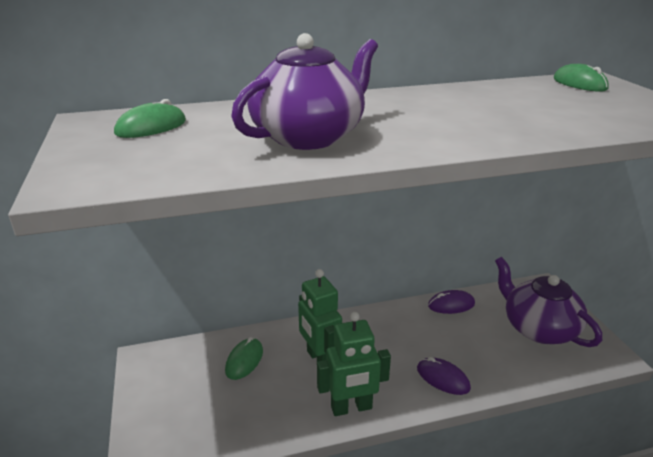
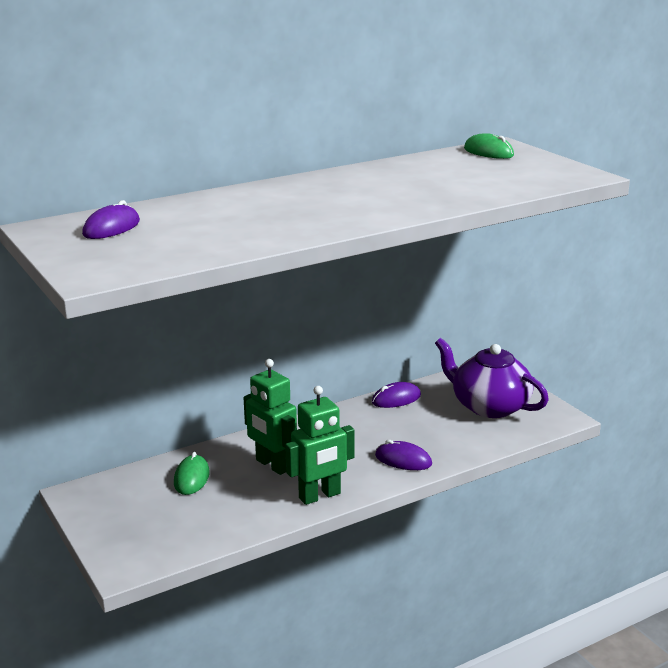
camera: 15 degrees left, 5 degrees down
green mouse [114,99,186,138] -> purple mouse [82,200,140,239]
purple teapot [231,33,378,150] -> none

